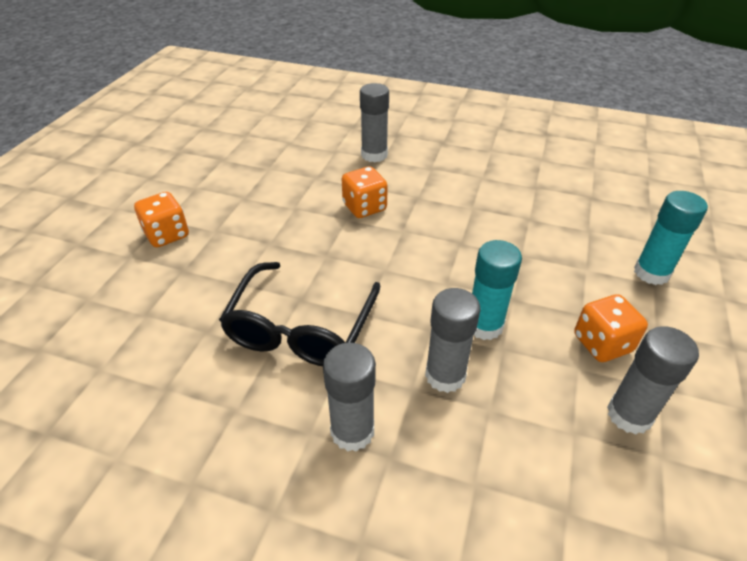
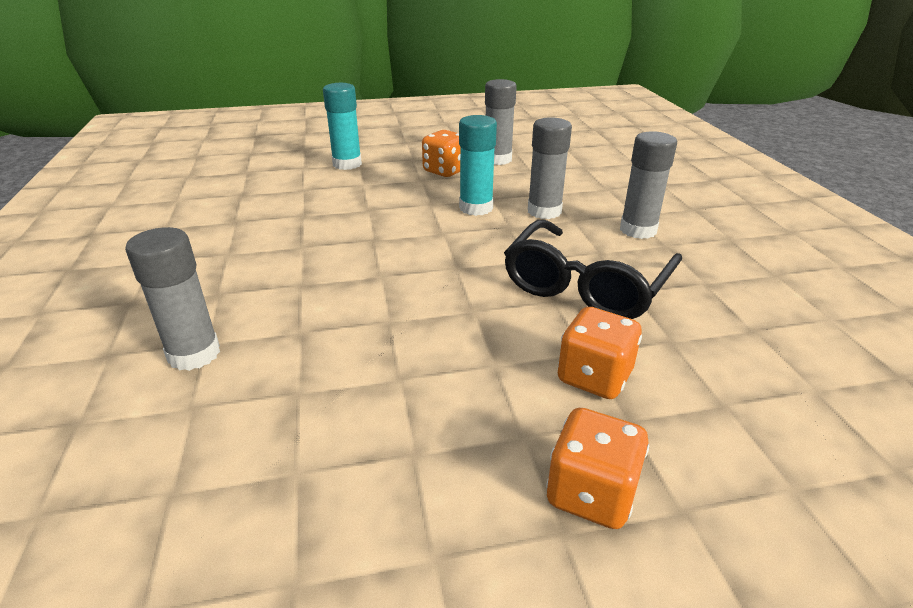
camera: 120 degrees left, 10 degrees down
black glasses [219,262,380,366] -> black glasses turned 135 degrees clockwise [504,220,682,319]
orange dice [342,166,388,218] -> orange dice moved to [558,307,642,399]

